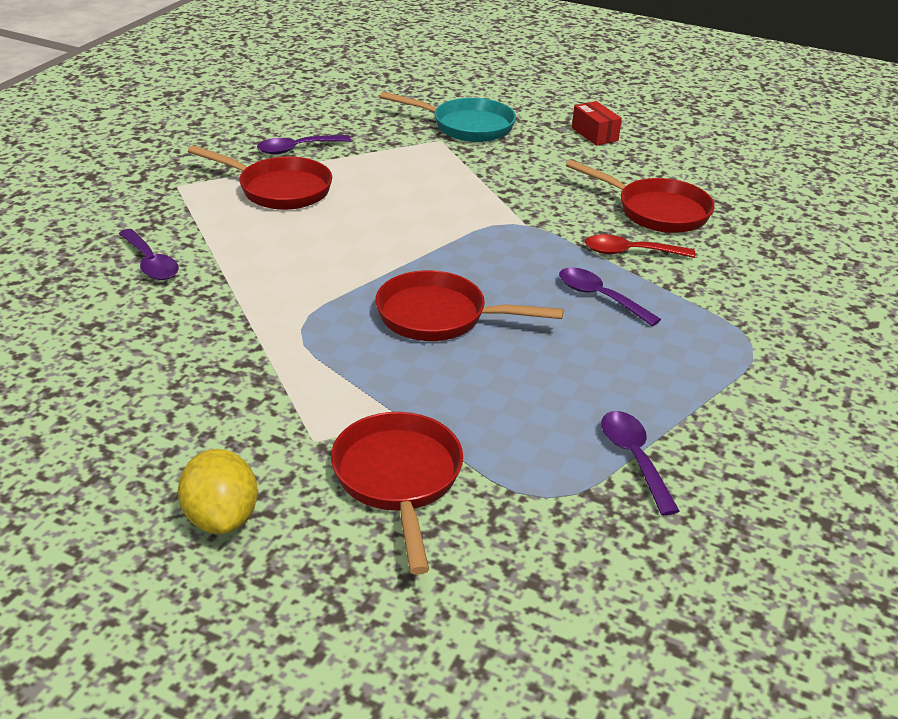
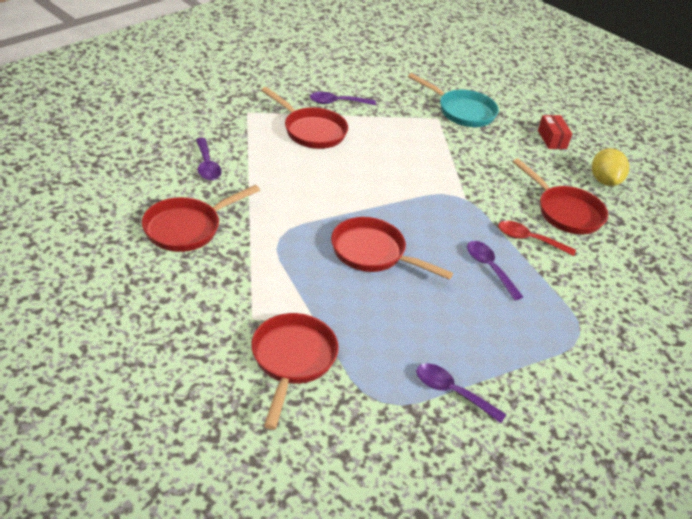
camera: 15 degrees right, 5 degrees up
yellow lemon [178,449,258,534] -> yellow lemon moved to [592,148,629,186]
purple spoon [601,411,679,516] -> purple spoon turned 60 degrees counterclockwise [416,363,507,423]
none -> red pan [142,185,260,252]

